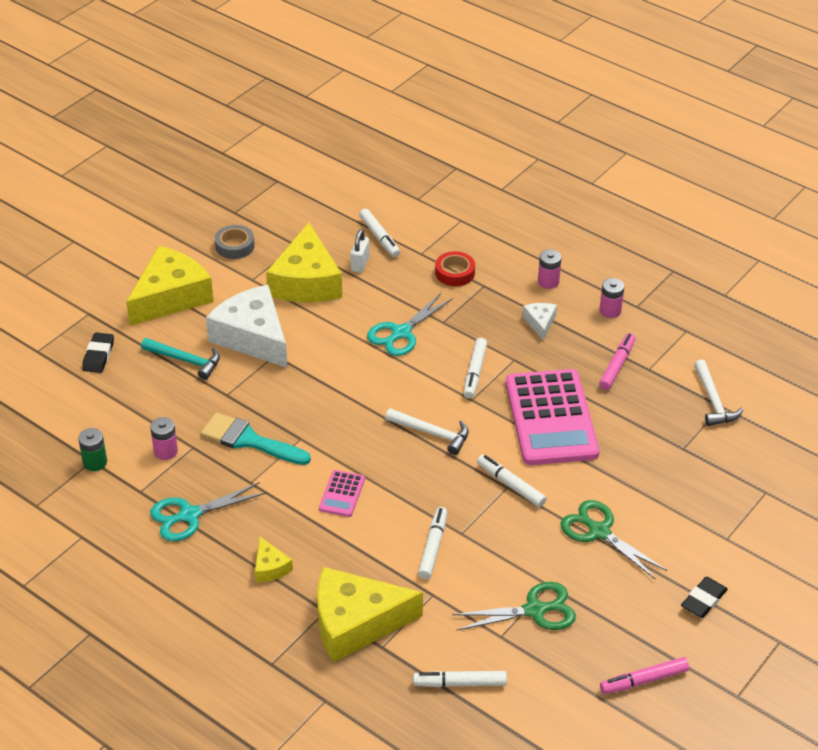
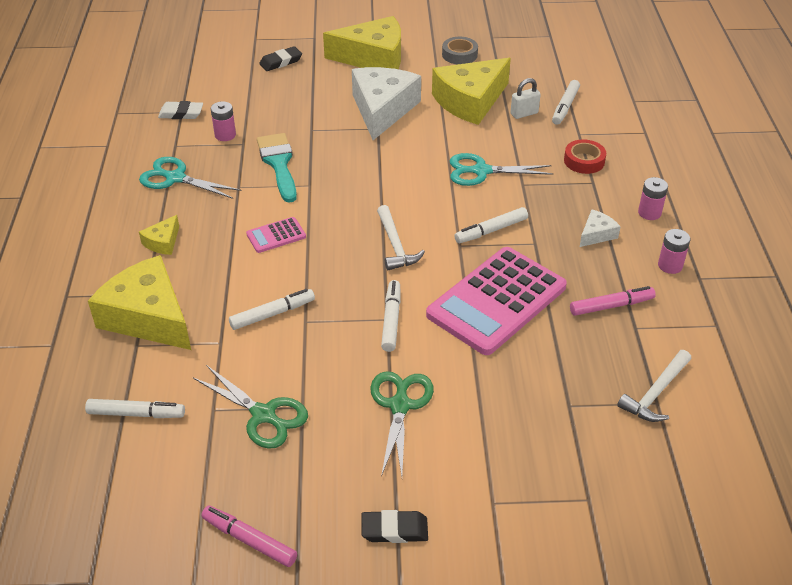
camera: 50 degrees right, 0 degrees up
green battery [78,428,107,471] -> white eraser [158,101,203,119]
turquoise hammer [141,338,220,380] -> none
white marker [413,671,507,687] -> white marker turned 135 degrees clockwise [85,399,185,418]

